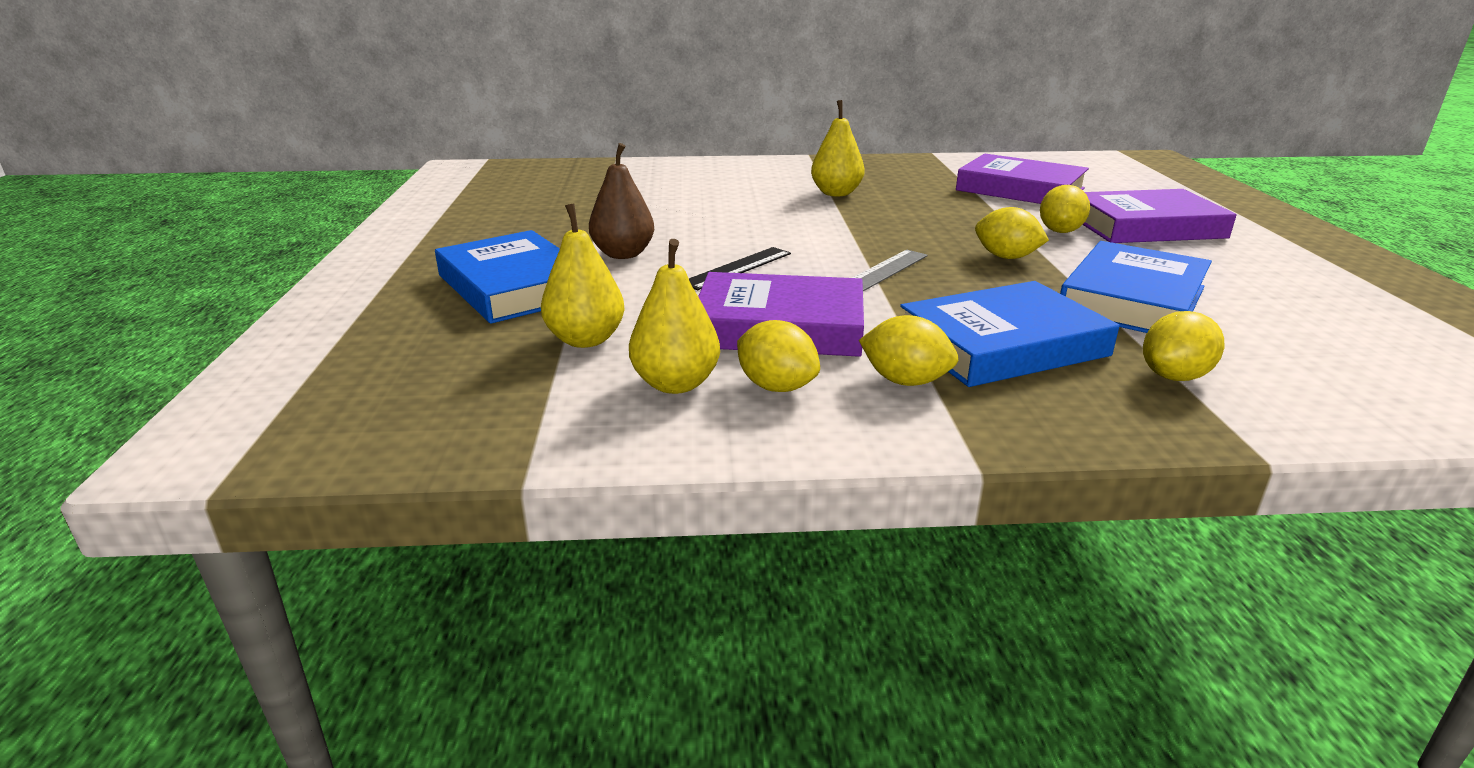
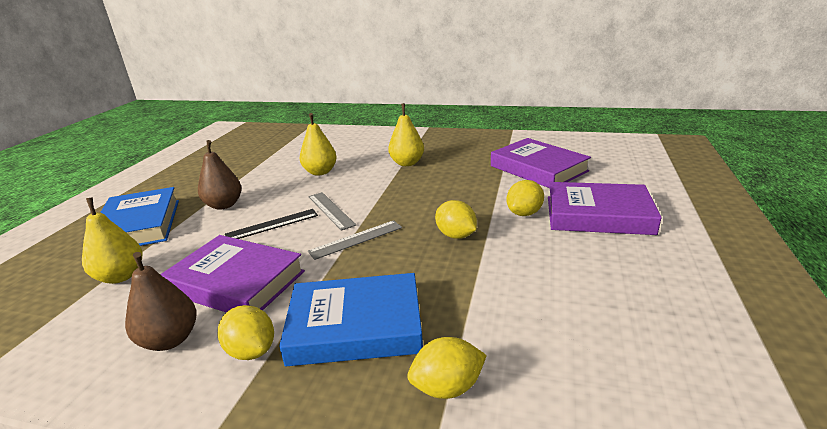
camera: 20 degrees right, 0 degrees up
yellow pear [629,239,720,394] -> yellow pear moved to [300,113,337,175]
yellow lemon [737,320,820,392] -> brown pear [125,252,197,351]
blue book [1060,241,1212,333] -> none
none -> grey ruler [309,192,356,231]

